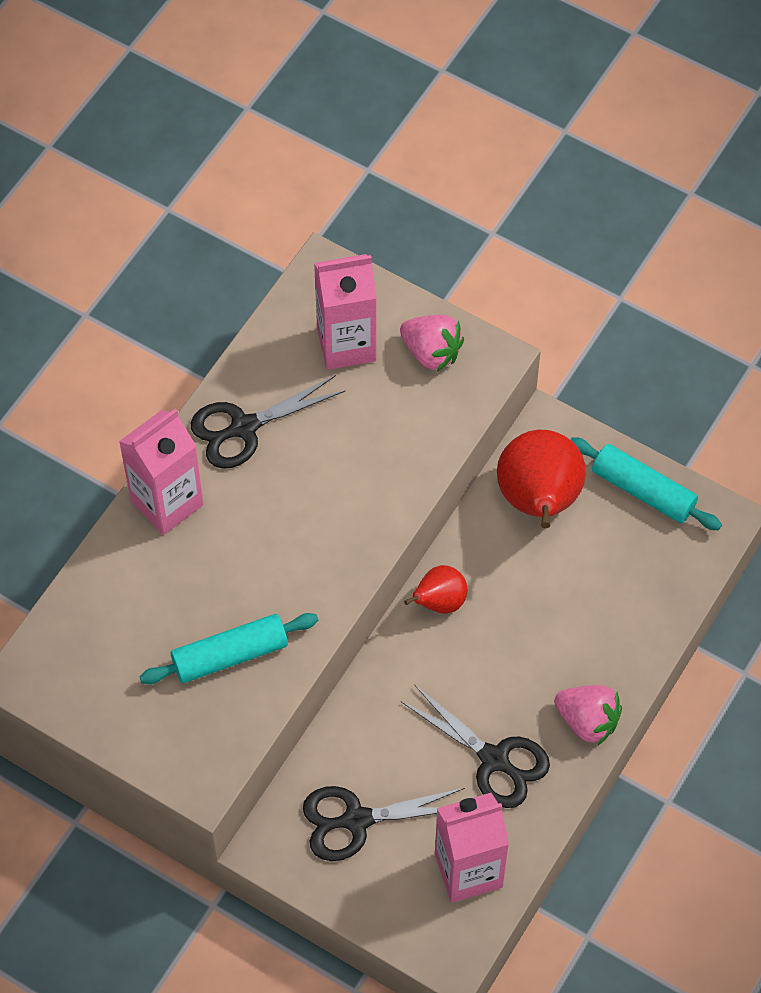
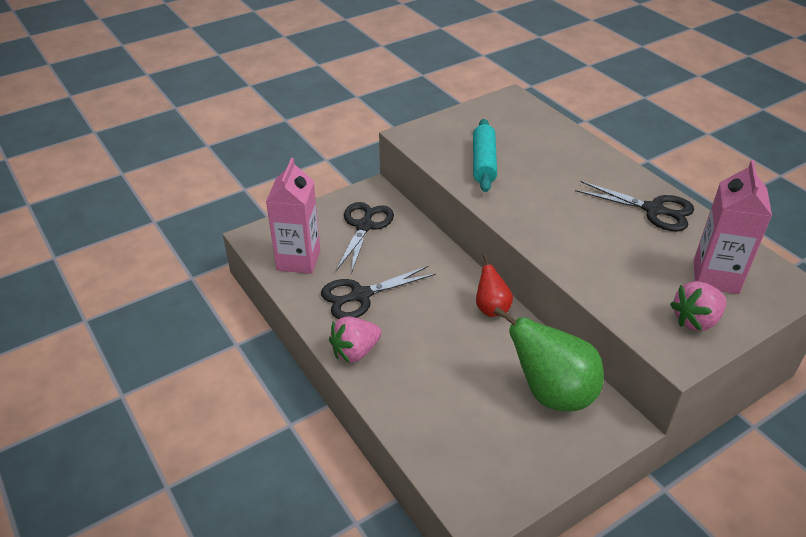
camera: 115 degrees right, 20 degrees down
pink carton [119,409,204,535] -> none
black scissors [191,375,345,469] -> black scissors turned 120 degrees clockwise [575,181,694,231]
red pear [497,430,586,529] -> green pear [493,306,604,411]
turquoise rolling pin [570,437,722,531] -> none

